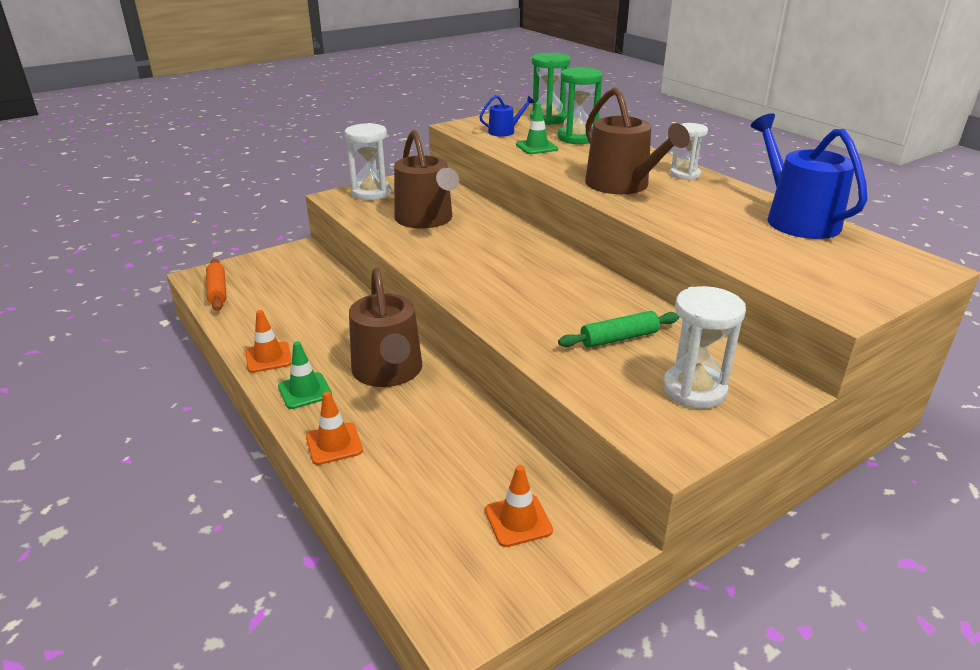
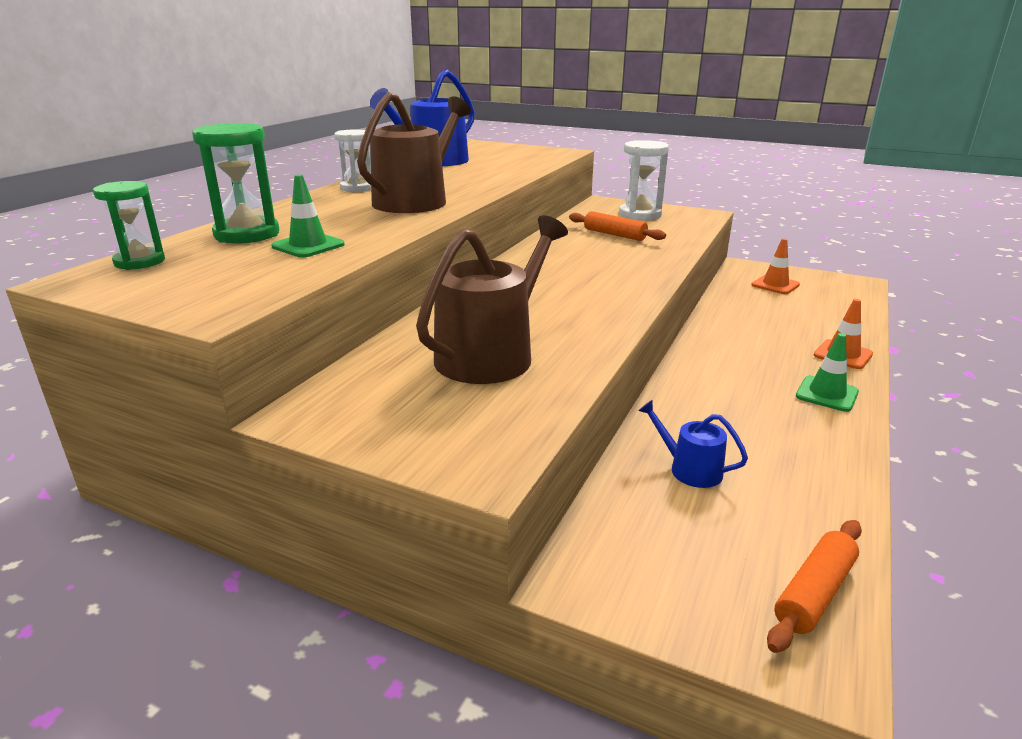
camera: 120 degrees left, 5 degrees down
orange traffic cone [245,310,292,373] -> none
white hourglass [345,123,391,200] -> none
brown watering can [349,268,422,387] -> none
blue watering can [479,95,535,136] -> blue watering can moved to [638,400,748,488]
green hourglass [530,53,571,125] -> green hourglass [93,181,165,270], size x0.66
green rolling pin [558,311,679,348] -> orange rolling pin [569,211,666,241]

